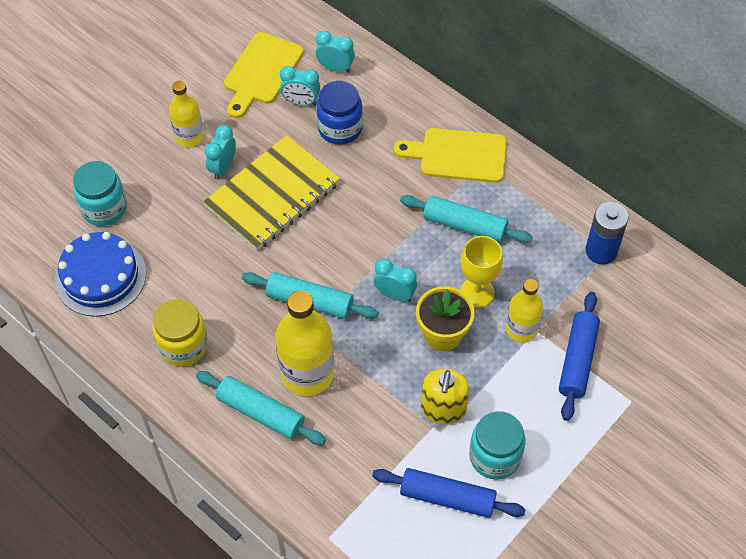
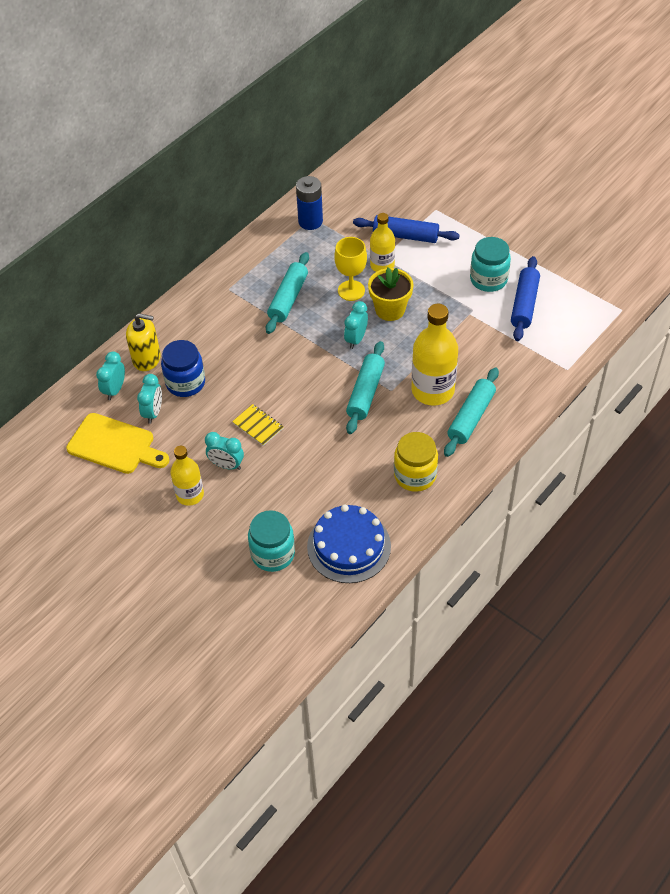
camera: 90 degrees left, 5 degrees down
yellow notebook [203,135,340,251] -> yellow notebook [232,404,283,446], size x0.42
yellow cutting board [393,128,507,183] -> none
yellow soap dispenser [421,369,469,425] -> yellow soap dispenser moved to [126,313,161,371]

